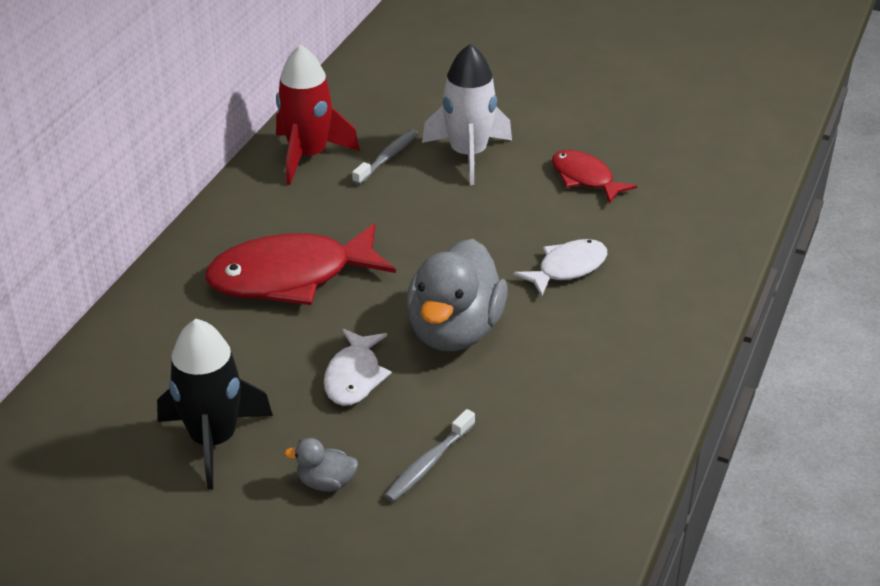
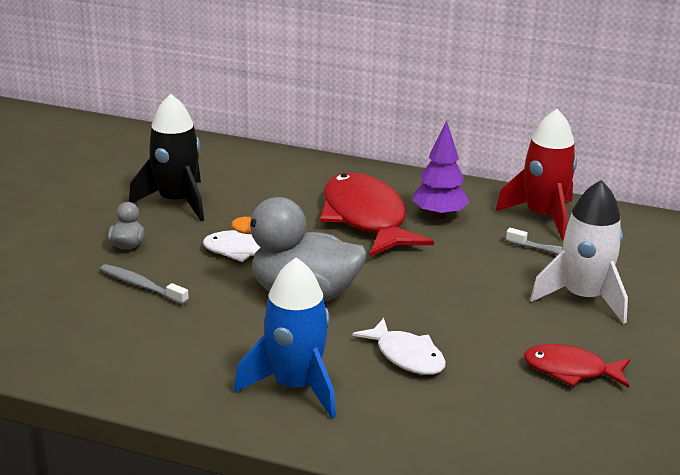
camera: 85 degrees right, 10 degrees down
red fish [552,150,637,204] -> red fish turned 120 degrees counterclockwise [524,344,630,388]
none -> blue rocket [234,257,336,418]
none -> purple tree [412,120,469,219]

